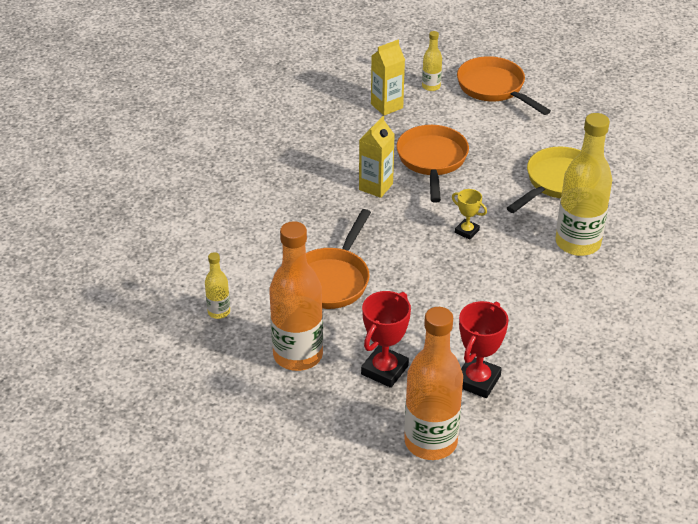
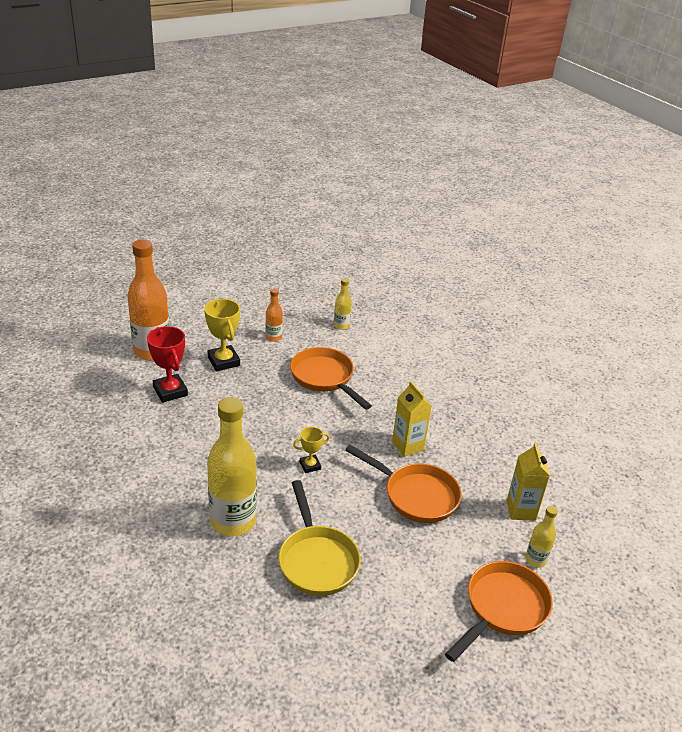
camera: 120 degrees right, 5 degrees down
orange bottle [269,221,323,371] -> orange bottle [265,289,283,341], size x0.47
red trophy [361,291,411,388] -> yellow trophy [204,299,240,371]
orange pan [457,56,551,115] -> orange pan turned 45 degrees counterclockwise [445,561,553,662]

